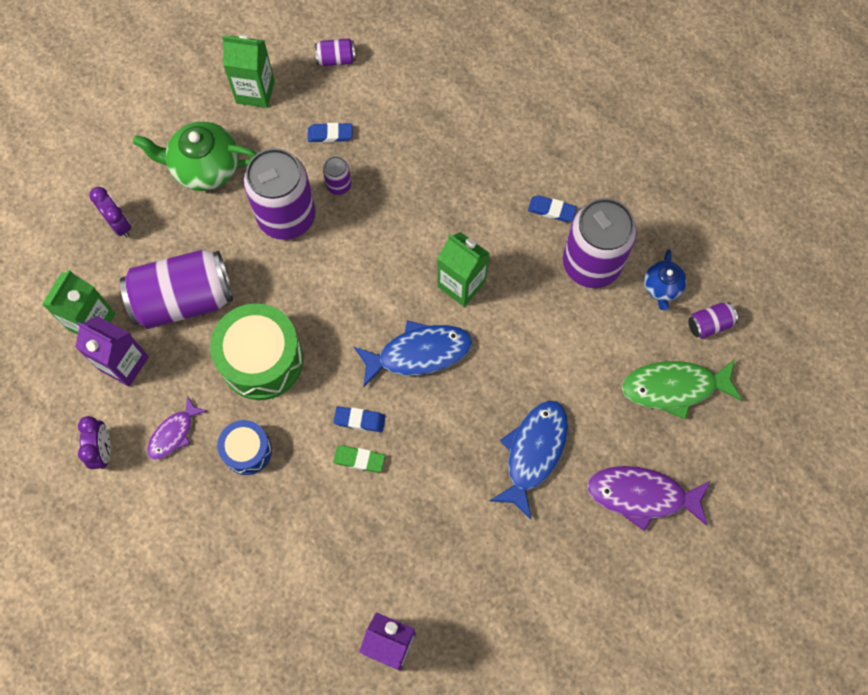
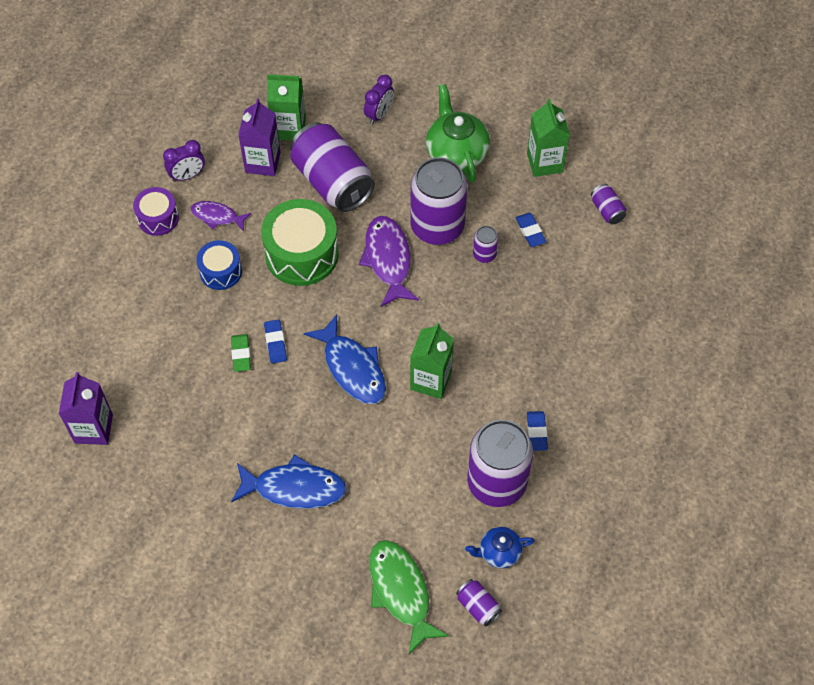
camera: 70 degrees right, 10 degrees down
purple fish [587,466,710,531] -> purple fish moved to [359,216,419,307]
none -> purple drum [133,187,179,236]

